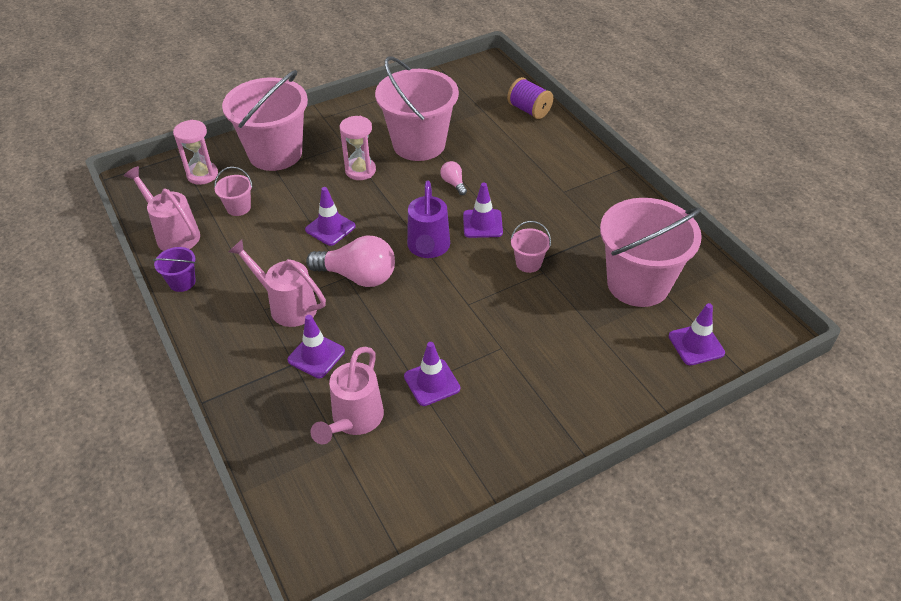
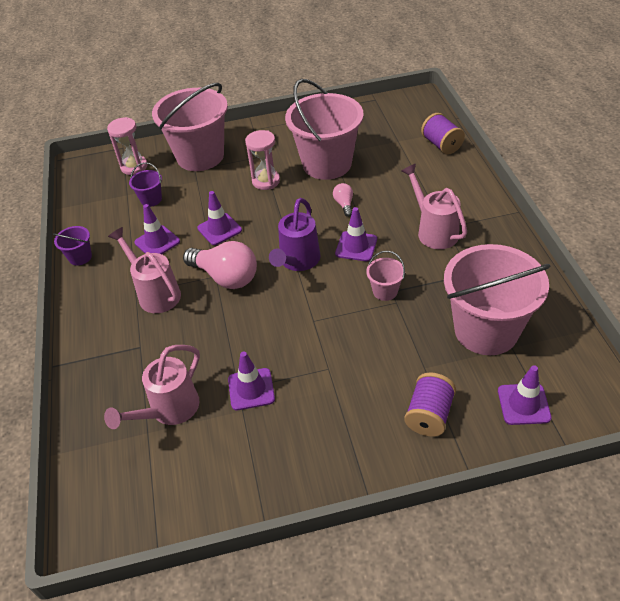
camera: 20 degrees right, 0 degrees up
pink watering can [124,166,200,251] -> pink watering can moved to [401,164,467,249]
pink bucket [214,167,252,216] -> purple bucket [129,162,162,207]
purple traffic cone [287,315,345,378] -> purple traffic cone moved to [134,204,180,254]
none -> purple spool [404,372,456,437]

